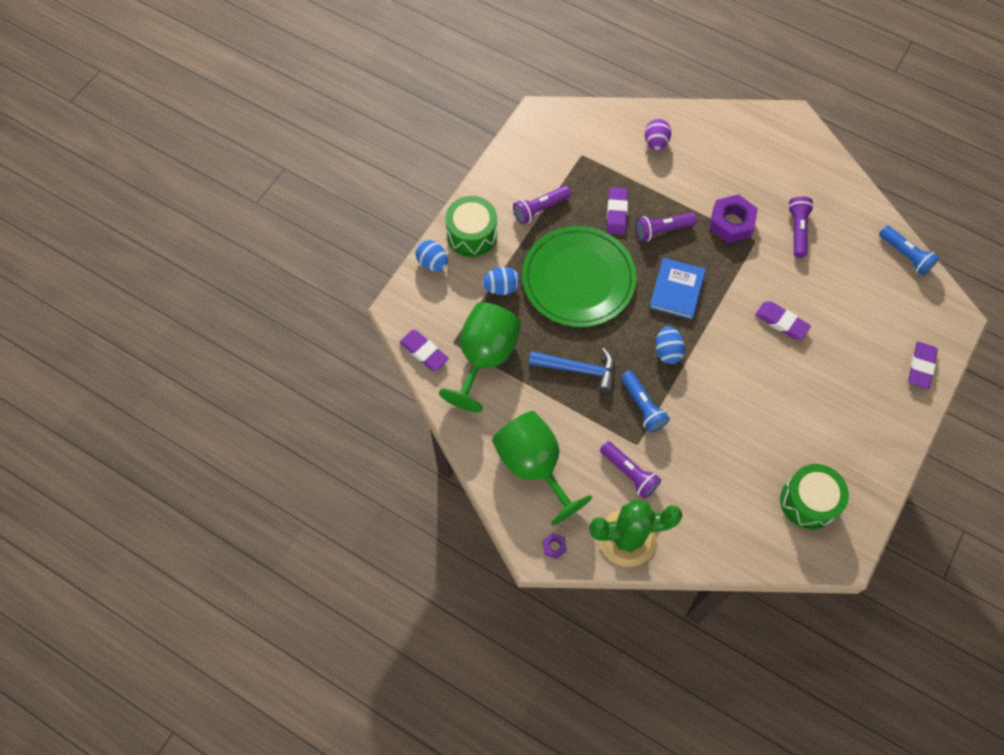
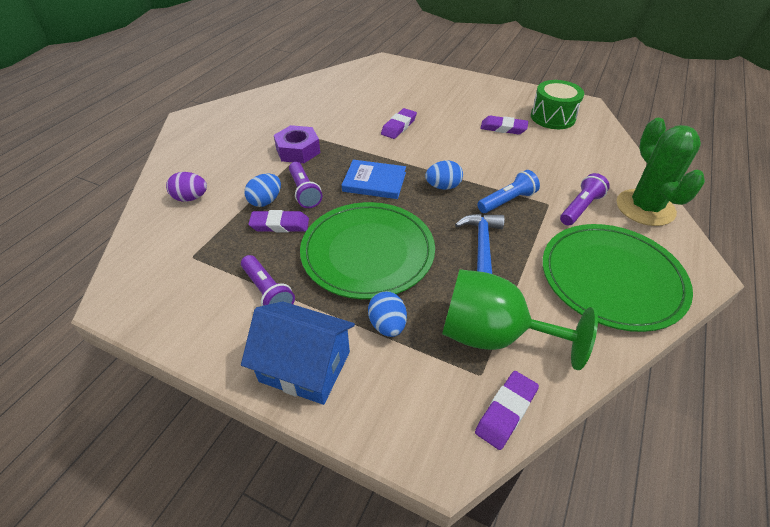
camera: 95 degrees left, 20 degrees down
blue egg [415,240,448,271] -> blue egg moved to [244,174,281,207]
green drum [445,196,497,257] -> blue house [241,301,355,405]
green goblet [492,411,593,525] -> green plate [542,224,693,332]
purple nut [543,533,567,559] -> none
purple flashlight [788,196,814,258] -> none
blue flashlight [879,225,939,276] -> none
purple eraser [908,341,938,389] -> purple eraser moved to [480,116,528,135]

